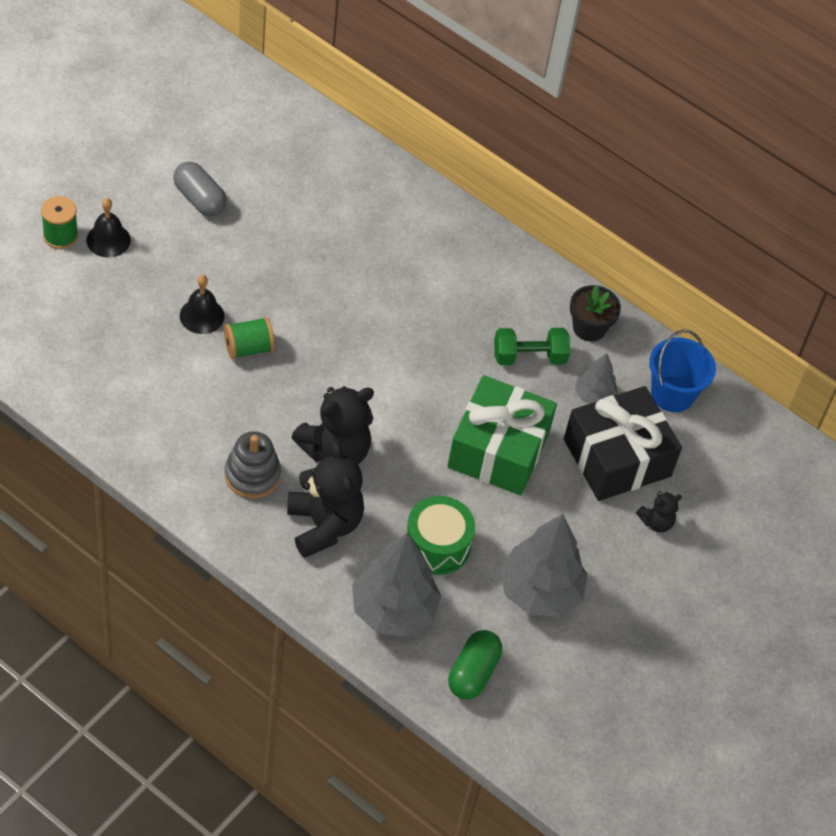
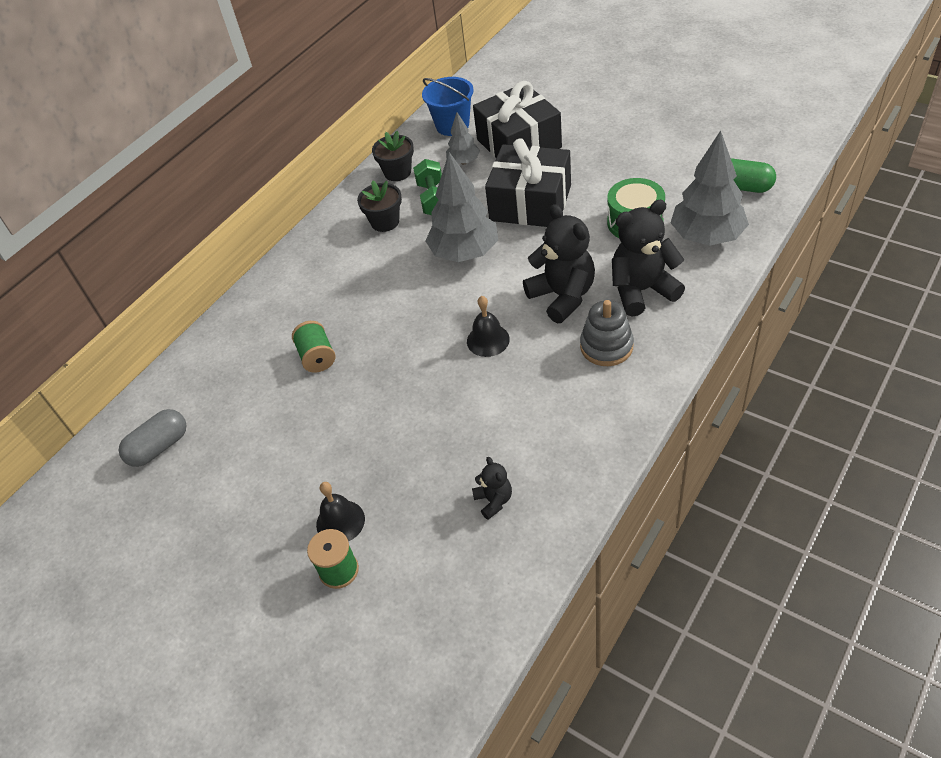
camera: 80 degrees left, 5 degrees down
grey capsule [173,161,227,217] -> grey capsule moved to [119,409,187,467]
black bell [180,275,225,334] -> black bell moved to [467,296,510,357]
green spool [224,317,275,359] -> green spool moved to [292,321,336,372]
green gift [447,375,557,496] -> black gift [485,138,571,227]
grey tree [500,514,588,617] -> grey tree moved to [425,152,498,262]
black teddy bear [636,491,682,533] -> black teddy bear moved to [472,457,512,520]
none -> black flower pot [357,180,402,232]

